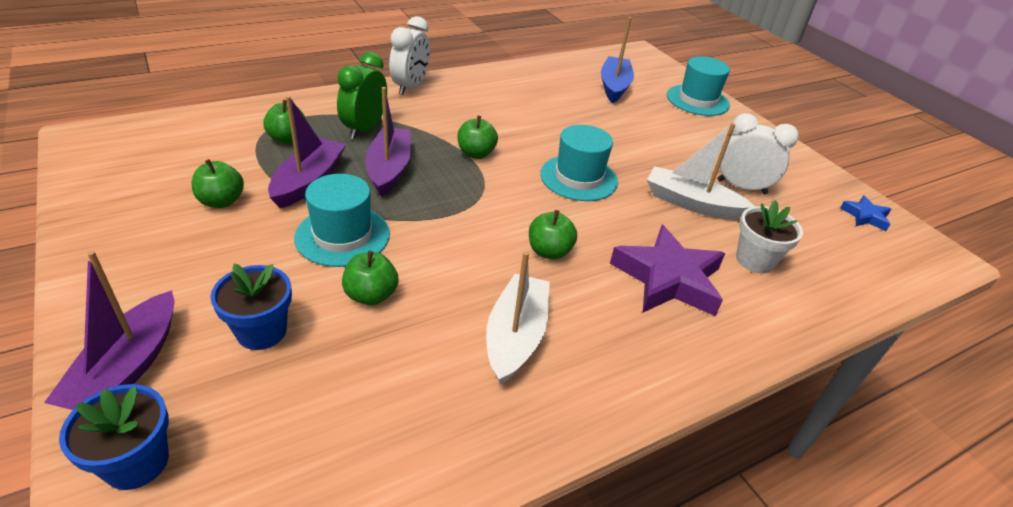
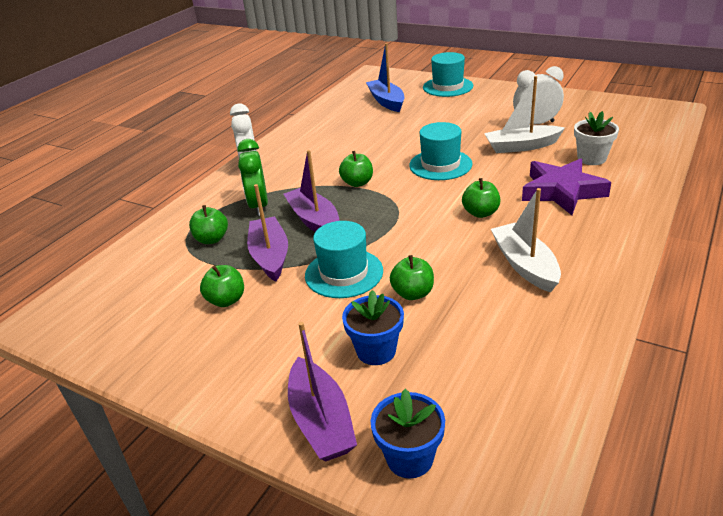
camera: 25 degrees left, 5 degrees down
blue star [840,195,891,231] -> none

